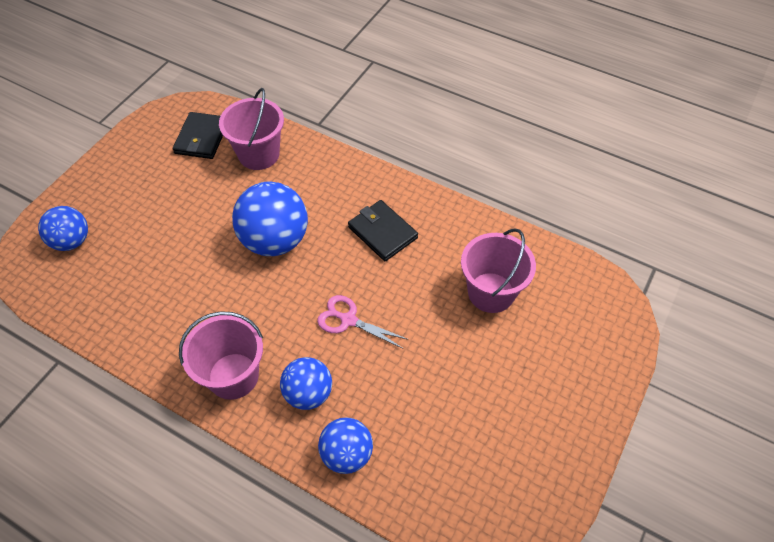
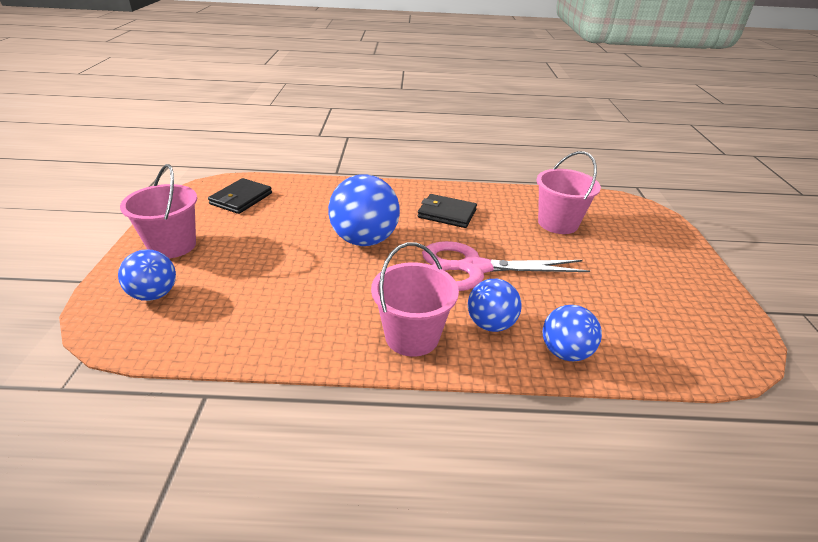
camera: 30 degrees left, 20 degrees down
black wallet [173,112,223,159] -> black wallet turned 45 degrees clockwise [208,178,272,214]
pink bucket [219,88,284,170] -> pink bucket moved to [120,164,197,258]
pink scissors [317,295,409,349] -> pink scissors [422,241,590,291], size x1.89

